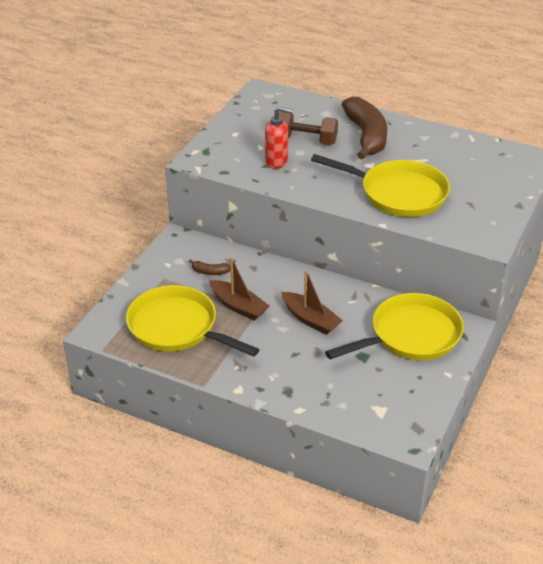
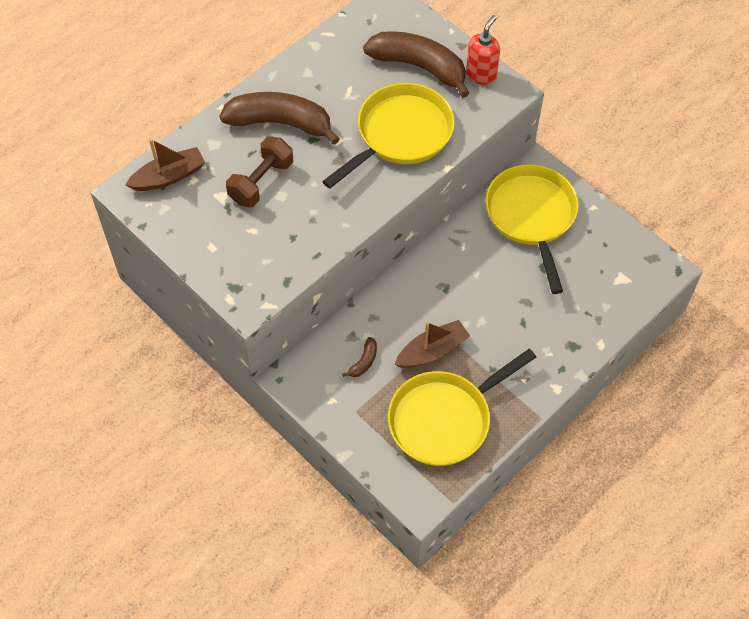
camera: 70 degrees left, 20 degrees up
red soap dispenser [265,106,293,169] -> red soap dispenser moved to [466,15,500,85]
brown boat [281,270,343,335] -> brown boat moved to [125,139,205,191]
none -> brown banana [363,31,469,98]

